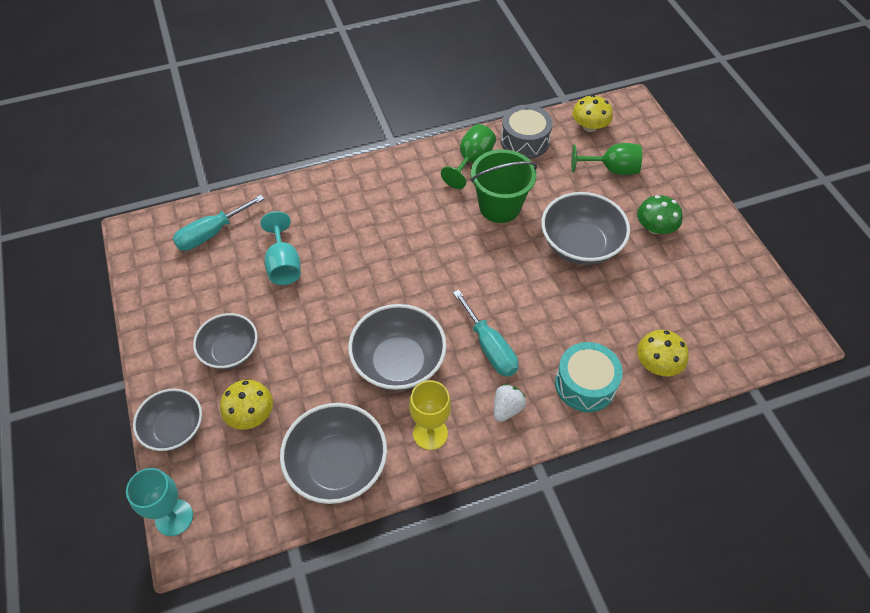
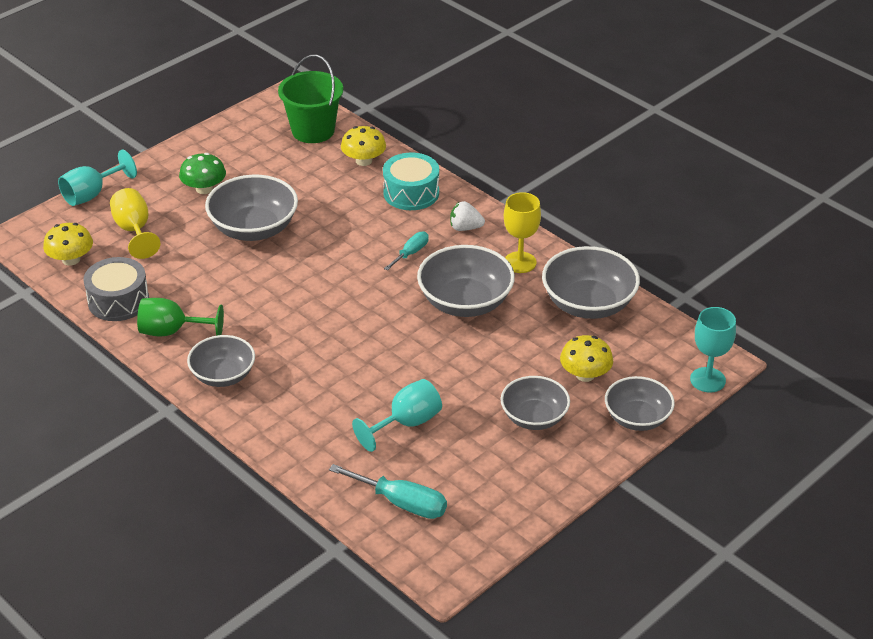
camera: 115 degrees left, 15 degrees down
turquoise screwdriver [453,290,518,377] -> turquoise screwdriver [384,231,429,271], size x0.62
green bucket [471,149,537,223] -> green bucket moved to [278,55,343,143]
green goblet [571,143,642,175] -> yellow goblet [110,188,161,259]
none -> turquoise goblet [58,150,137,206]
none -> grey bowl [187,335,255,387]

